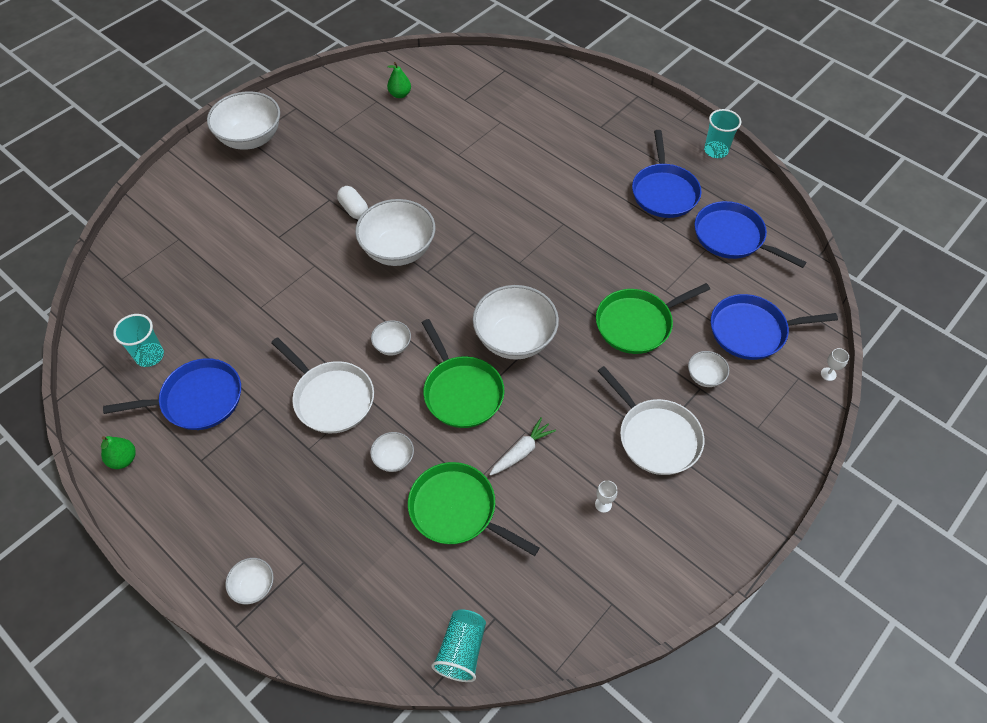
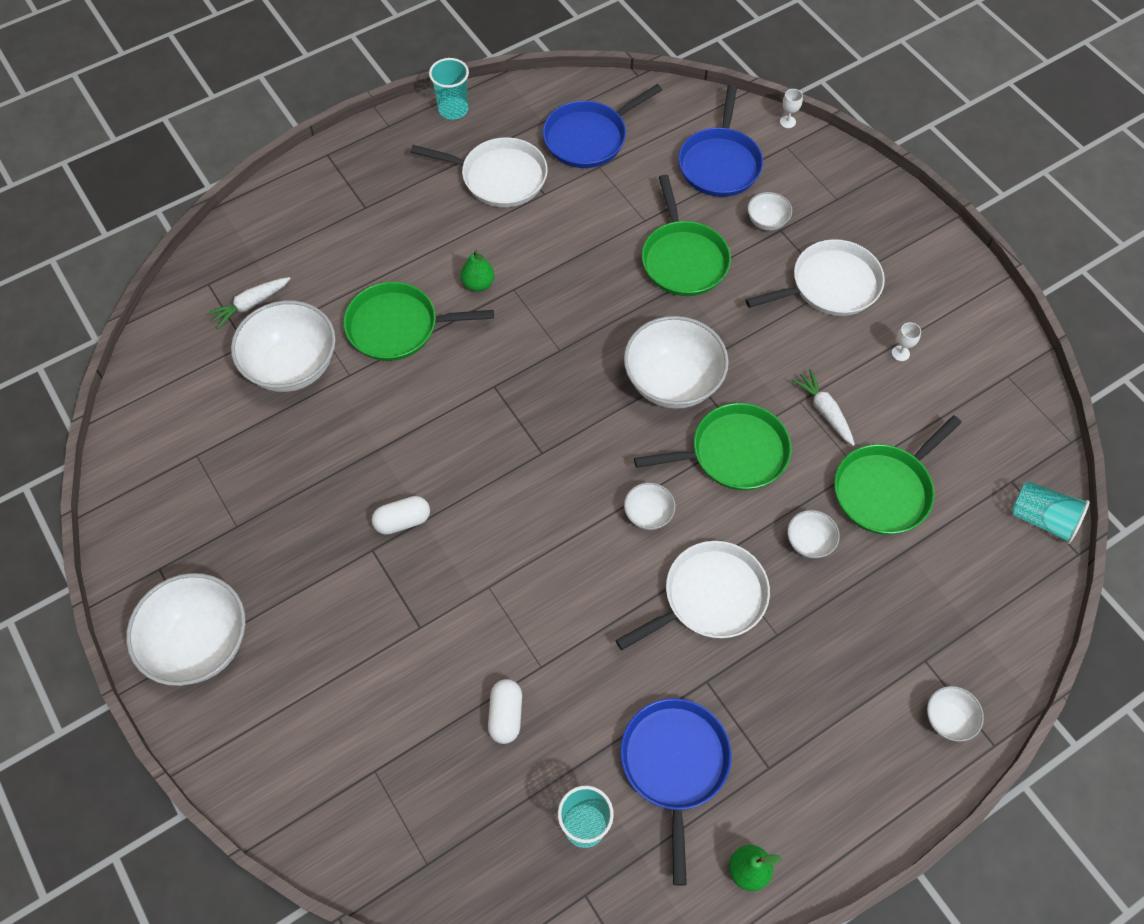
camera: 75 degrees left, 5 degrees up
white bowl [355,199,435,266] -> white bowl moved to [231,300,336,392]
green pear [387,62,411,98] -> green pear moved to [460,250,495,292]
blue pan [632,130,702,218] -> white pan [411,137,548,207]
none -> white carrot [207,277,291,329]
none -> green pan [344,282,494,361]
none -> white capsule [488,679,522,744]

